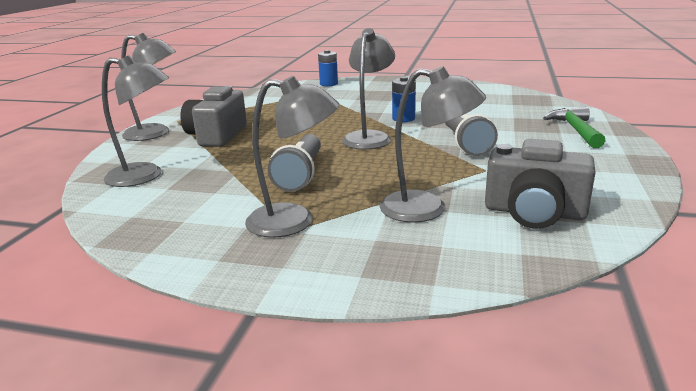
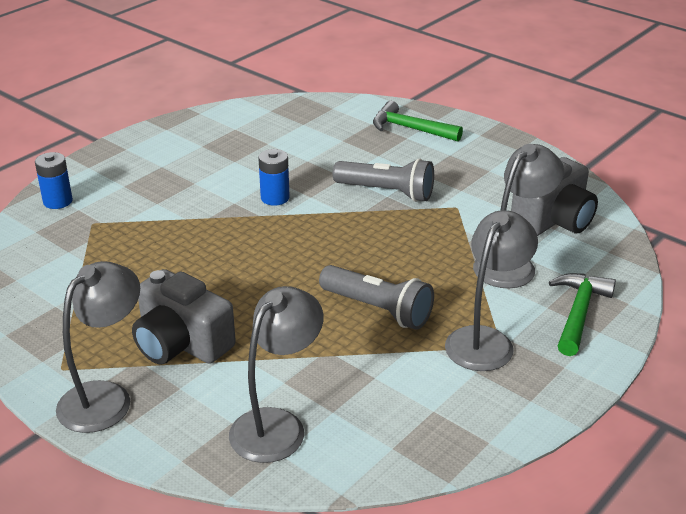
camera: 65 degrees left, 10 degrees up
grey lamp [342,28,395,150] -> none
none -> green hammer [549,273,616,356]

